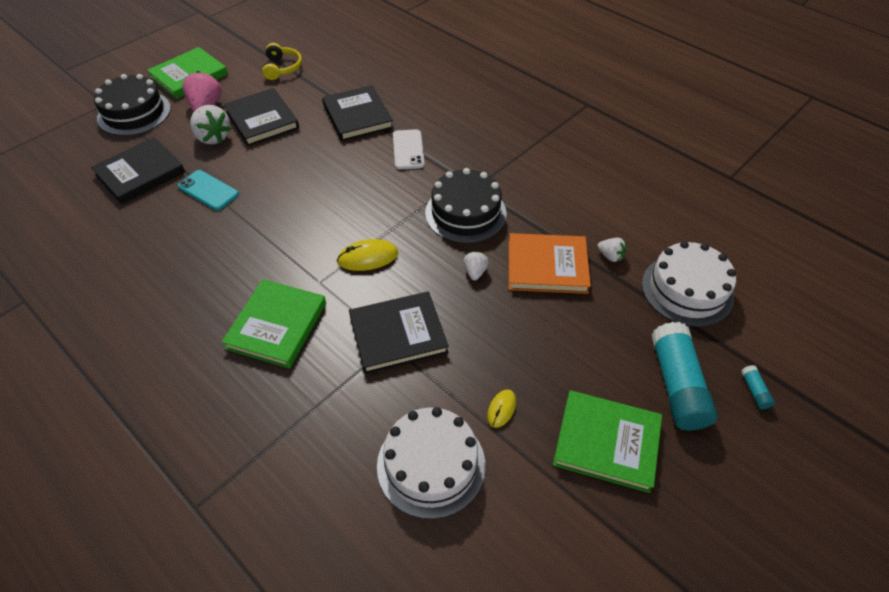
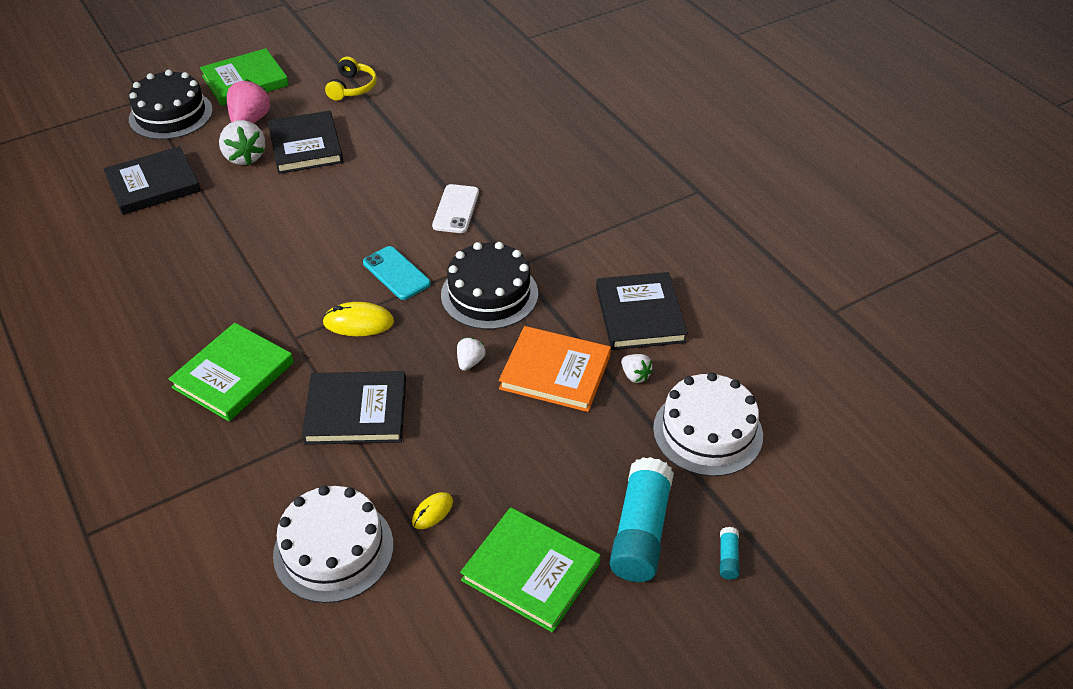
camera: 15 degrees right, 5 degrees down
turquoise phone [178,170,239,210] -> turquoise phone moved to [363,246,431,300]
black book [322,85,394,141] -> black book moved to [596,272,688,350]

